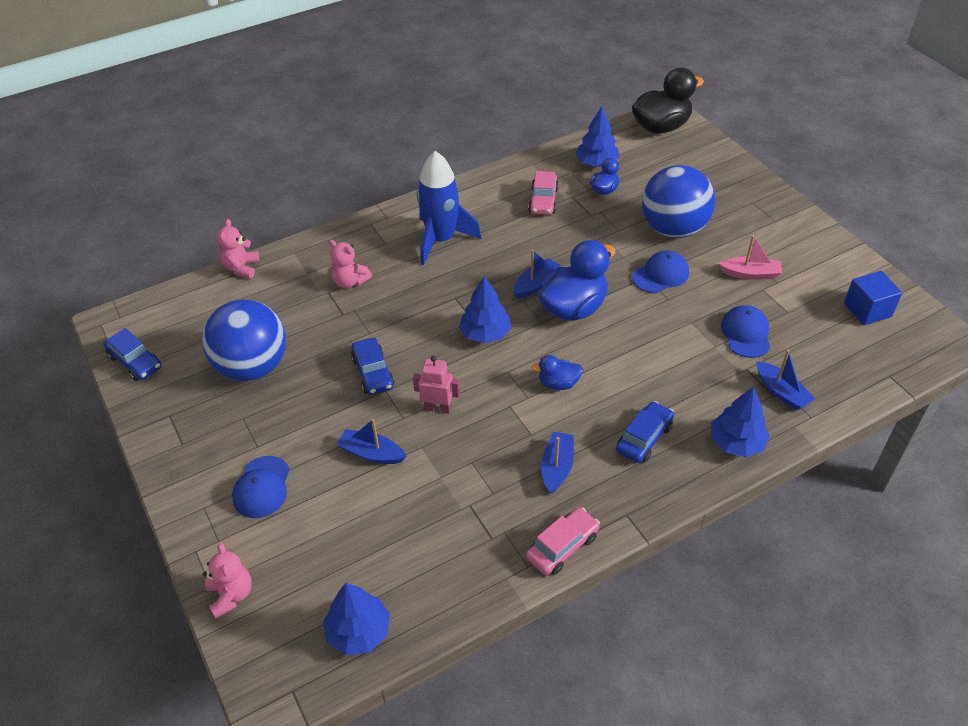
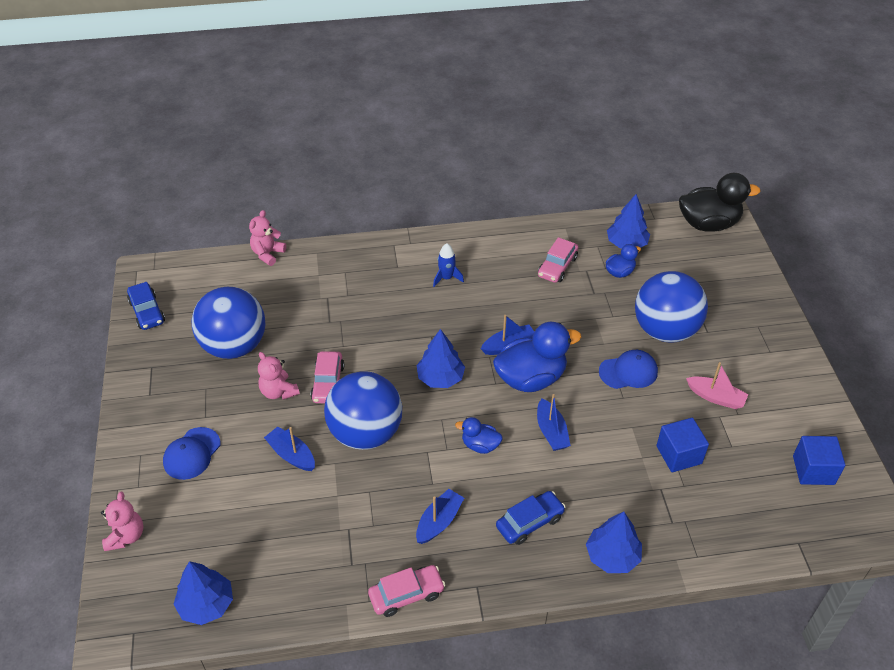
camera: 20 degrees right, 0 degrees up
pink teddy bear [328,240,372,288] -> pink teddy bear moved to [258,352,300,400]
blue car [351,337,395,395] -> pink car [310,351,344,403]
pink robot [413,356,460,414] -> blue ball [324,371,402,450]
blue rocket [417,151,481,265] -> blue rocket [433,243,464,287], size x0.47
blue cap [721,305,770,358] -> blue cube [656,418,709,472]
blue boat [756,349,815,410] -> blue boat moved to [537,394,571,451]

